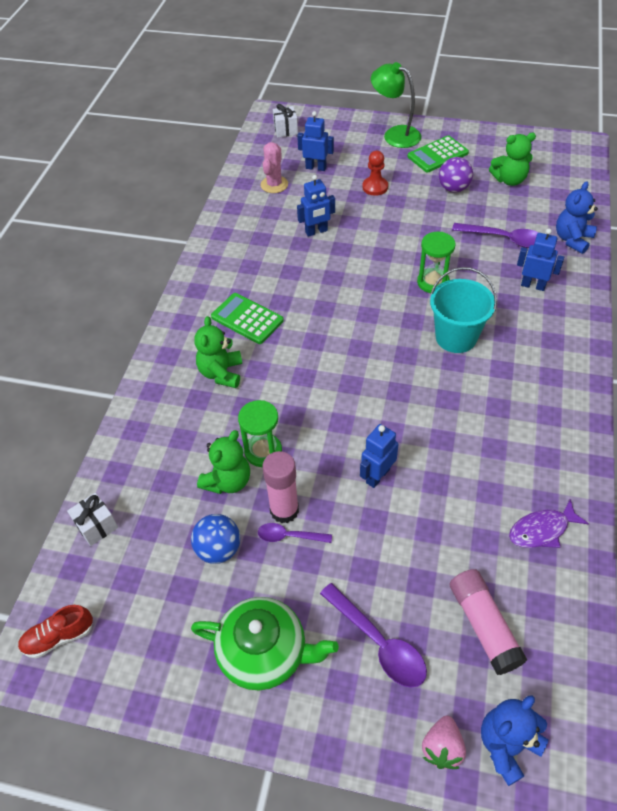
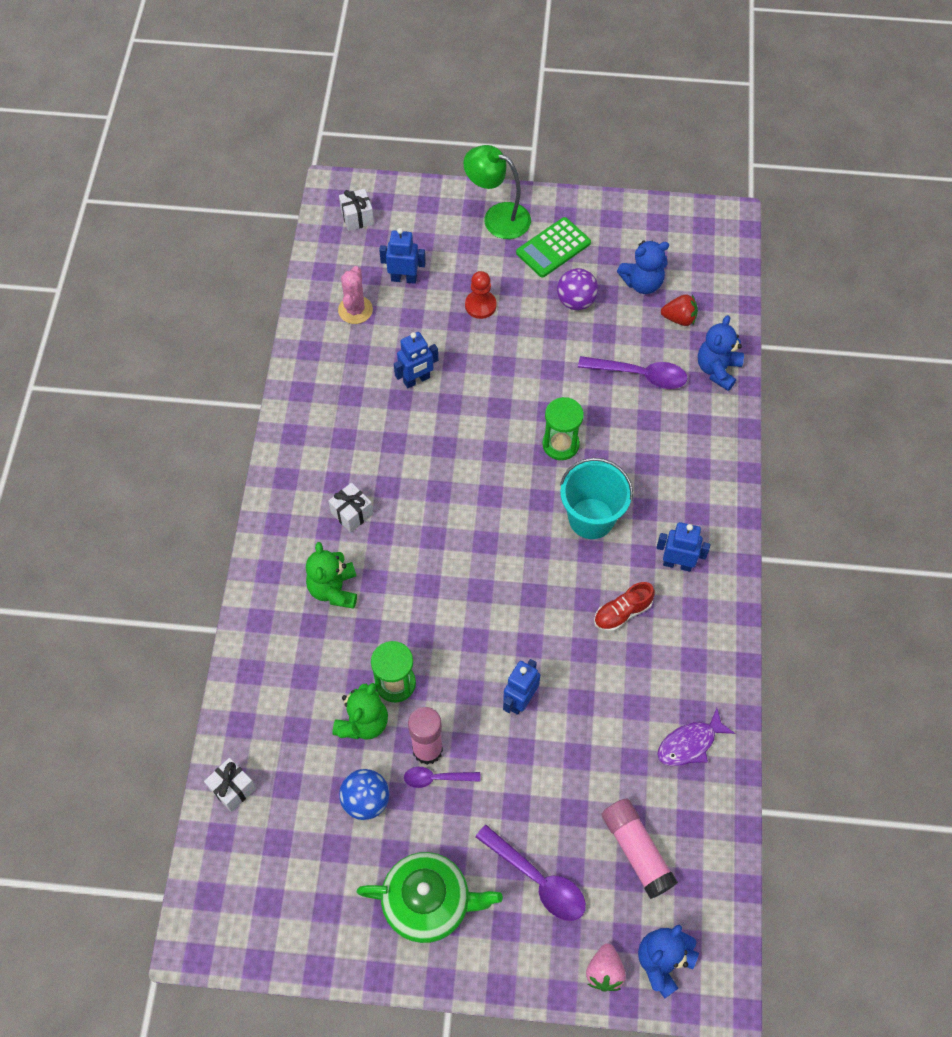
camera: 10 degrees left, 10 degrees up
red shoe [18,605,93,658] -> red shoe moved to [594,582,655,632]
green calculator [211,293,284,344] -> white gift [329,482,373,533]
green teddy bear [489,133,536,186] -> blue teddy bear [617,240,669,294]
blue robot [517,229,564,291] -> blue robot moved to [657,522,710,572]
none -> red strawberry [661,294,698,326]

